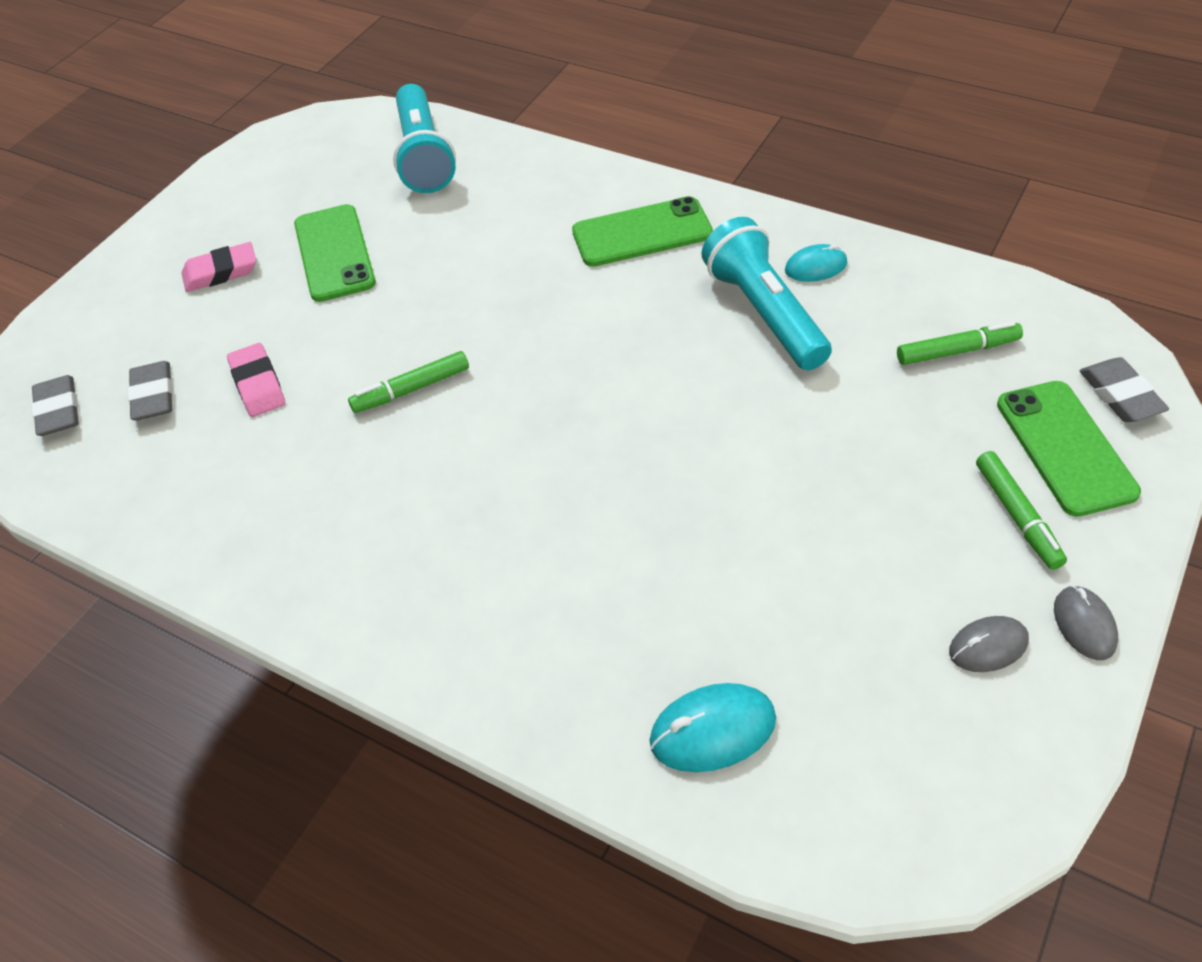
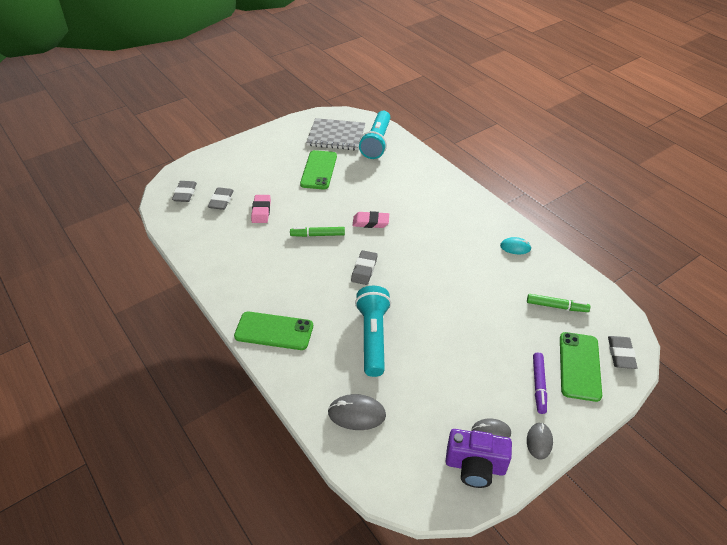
camera: 20 degrees right, 5 degrees down
pink eraser [182,242,256,292] -> pink eraser moved to [352,211,389,228]
green phone [572,196,713,267] -> green phone moved to [234,312,313,350]
turquoise mouse [649,683,776,772] -> grey mouse [328,394,386,430]
turquoise flashlight [701,217,832,370] -> turquoise flashlight moved to [355,286,391,377]
green marker [976,451,1067,570] -> purple marker [533,352,547,414]
none -> grey notebook [306,118,365,150]
none -> grey eraser [351,250,377,285]
none -> purple camera [446,429,512,488]

